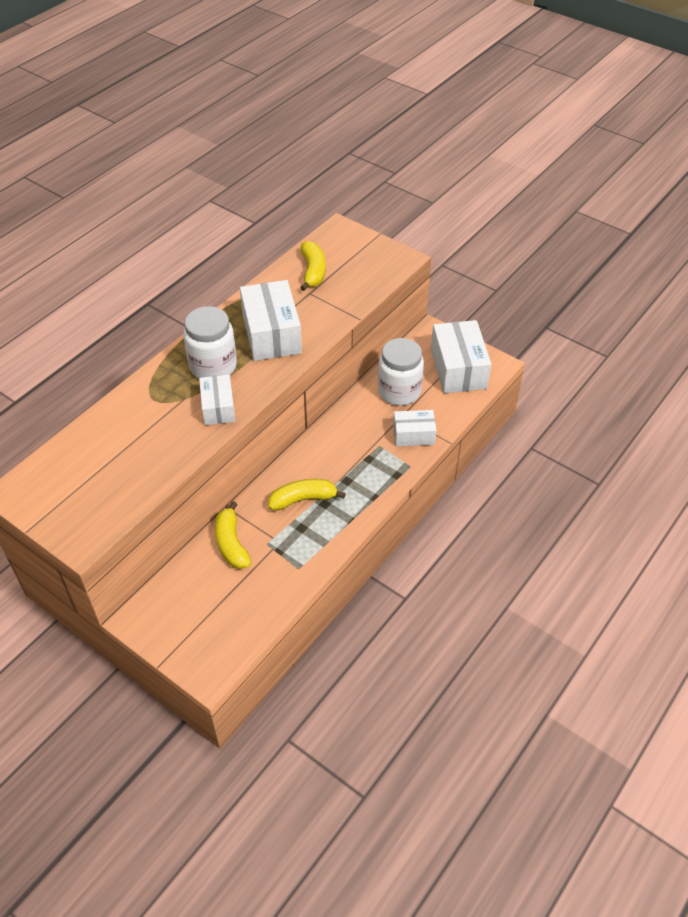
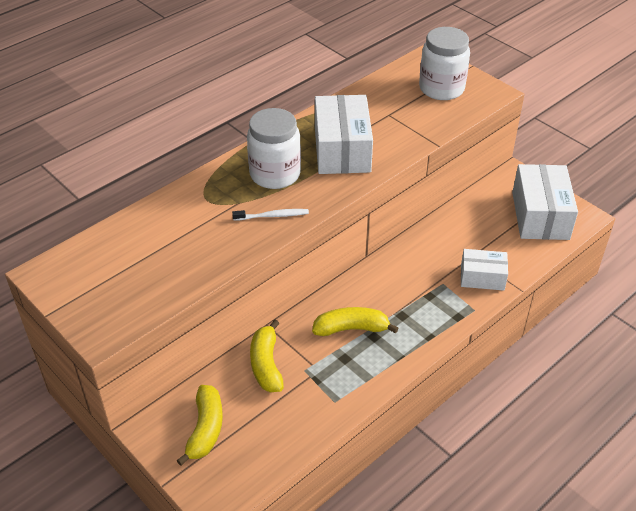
camera: 10 degrees right, 5 degrees down
white box [199,375,235,425] -> white toothbrush [232,209,309,221]
yellow banana [300,241,326,291] -> yellow banana moved to [176,385,223,466]
white jar [378,338,424,406] -> white jar moved to [419,27,470,100]

